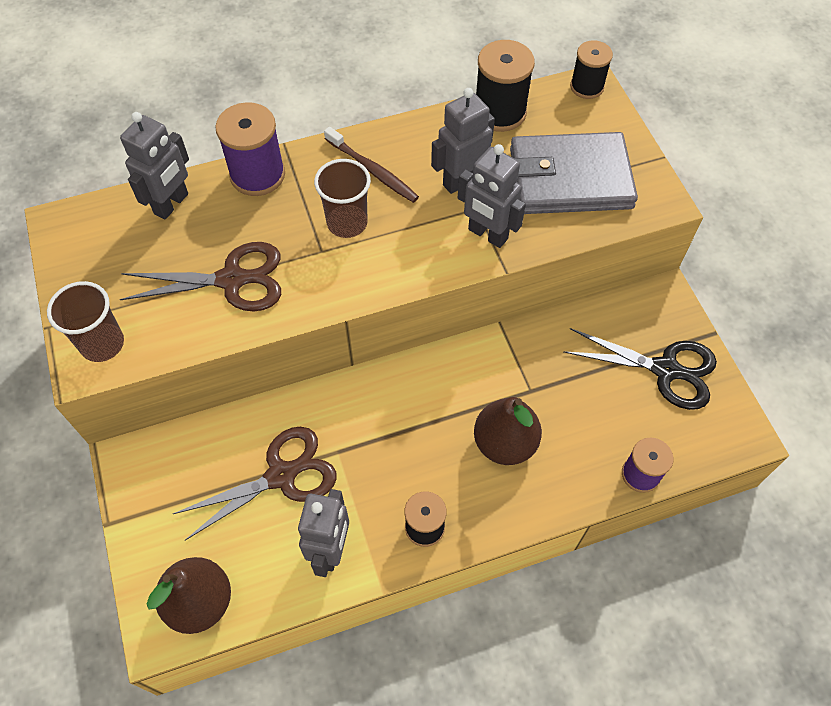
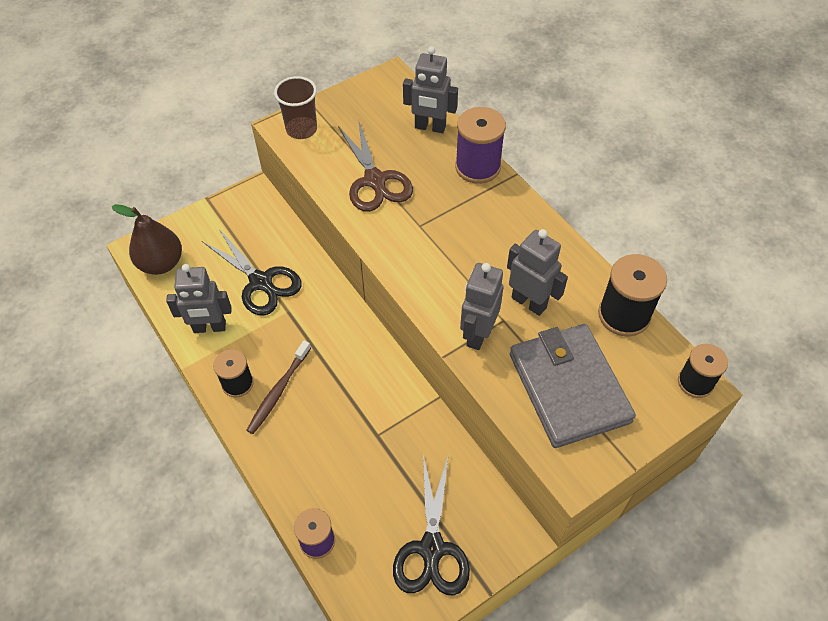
camera: 75 degrees right, 5 degrees down
brown scissors [173,427,337,540] -> black scissors [202,229,302,316]
brown cup [314,159,371,238] -> none
brown toothbrush [324,127,419,203] -> brown toothbrush moved to [246,341,311,434]
brown pear [474,397,542,465] -> none

